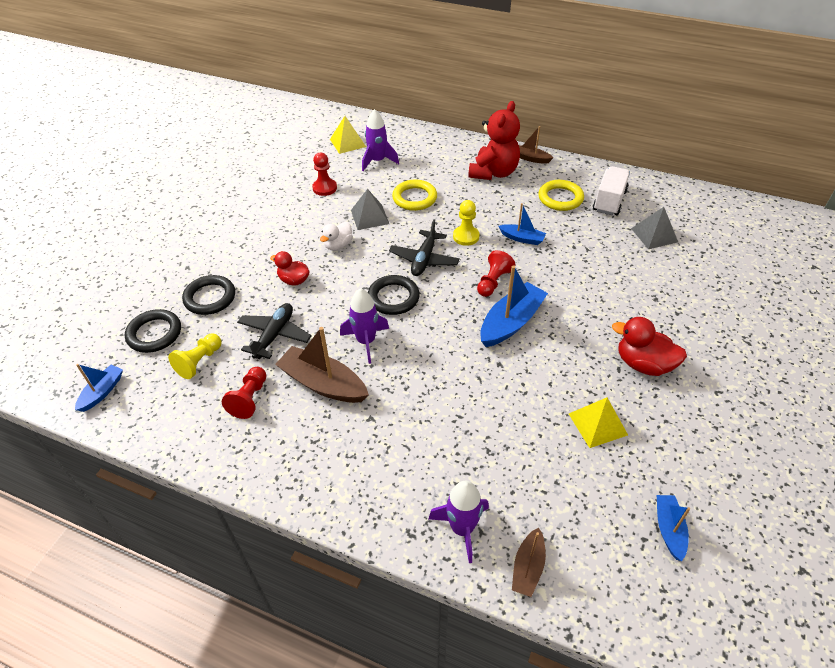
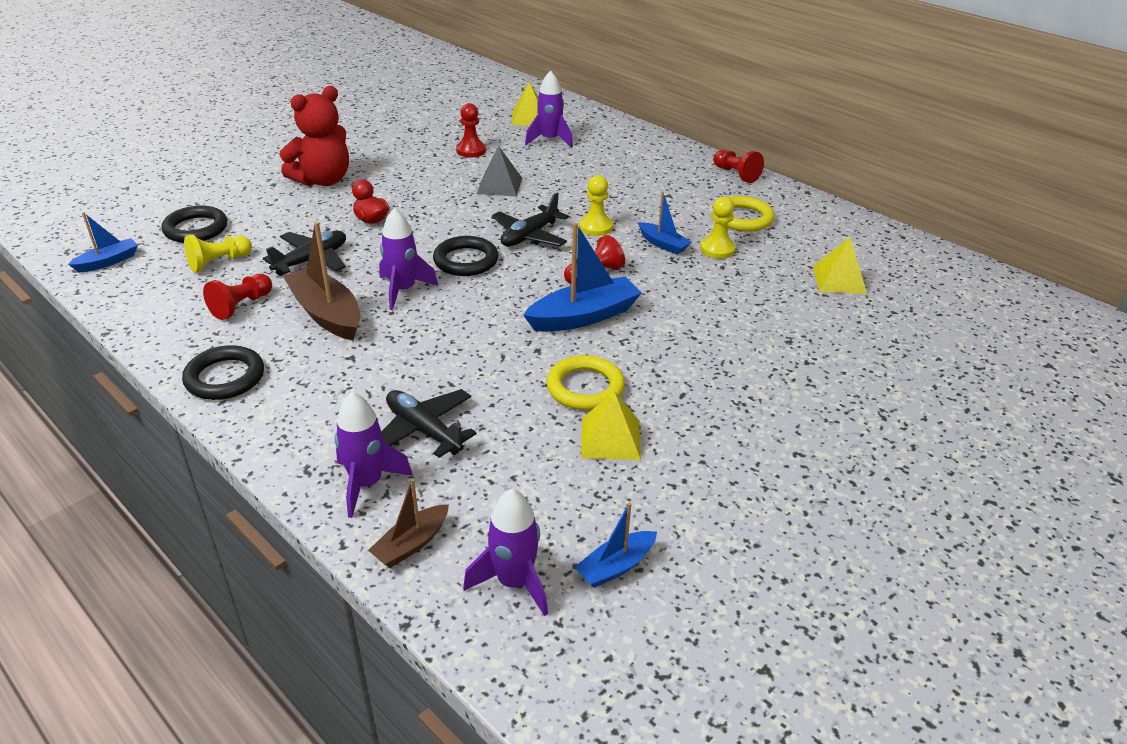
camera: 20 degrees right, 10 degrees down
black ring [182,275,235,315] -> black ring moved to [182,345,264,400]
white duck [320,222,353,251] -> none
yellow ring [392,180,437,211] -> yellow ring moved to [547,355,625,410]
red teddy bear [468,101,520,180] -> red teddy bear moved to [279,86,349,186]
brown boat [519,126,554,164] -> red pawn [713,150,764,183]
white truck [593,166,630,215] -> none
red duck [612,317,687,376] -> none
grey pyramid [631,207,678,249] -> yellow pyramid [813,237,867,294]
blue boat [657,495,690,561] -> blue boat turned 150 degrees counterclockwise [574,502,657,588]
none -> black plane [381,389,477,458]
none -> purple rocket [463,489,548,616]
none -> yellow pawn [700,196,736,259]

